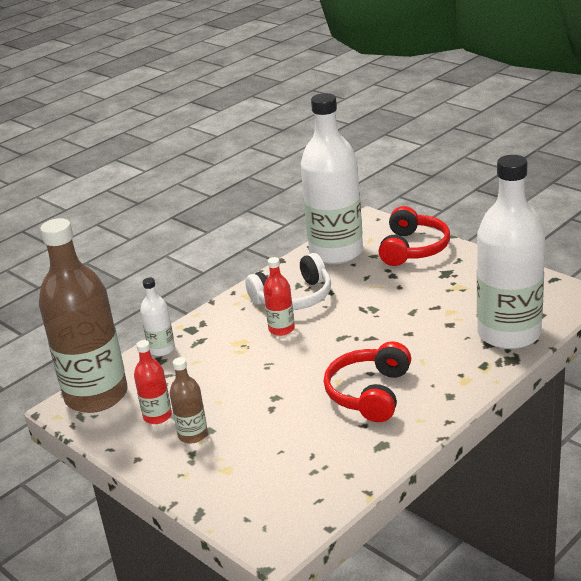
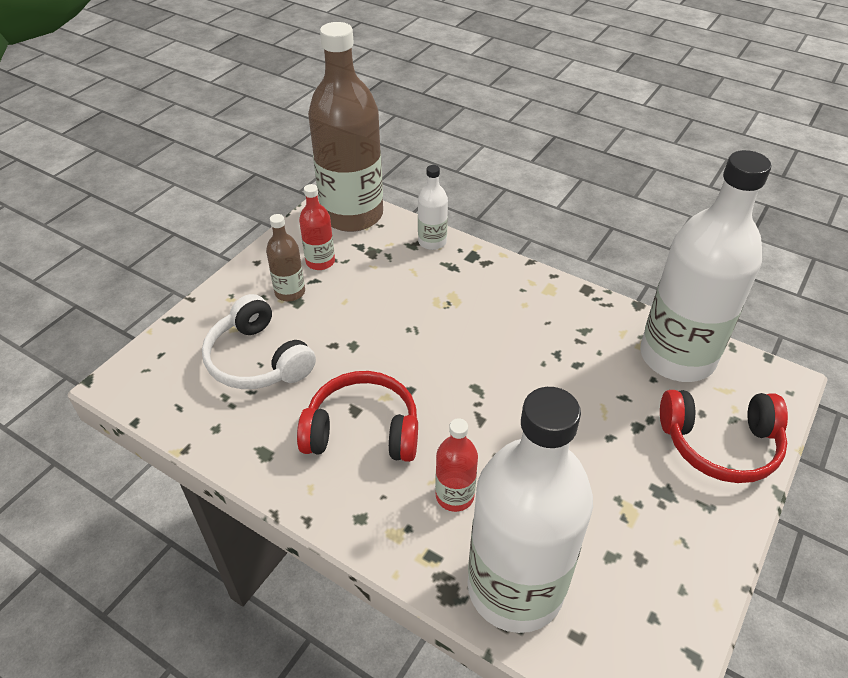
camera: 75 degrees right, 15 degrees up
white headphones [245,253,331,310] -> white headphones moved to [202,294,316,389]
red bottle [263,257,295,336] -> red bottle moved to [435,418,478,512]

